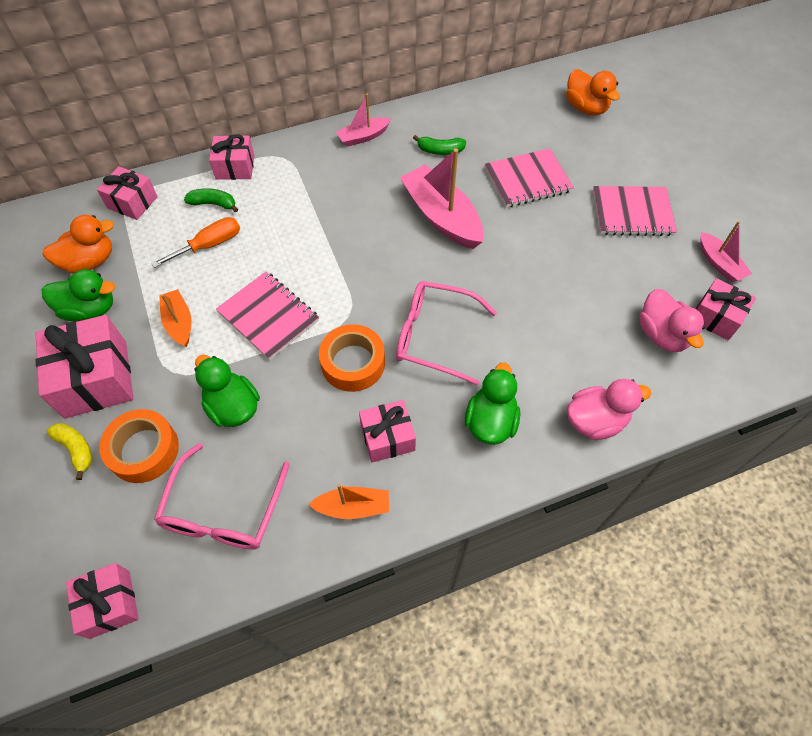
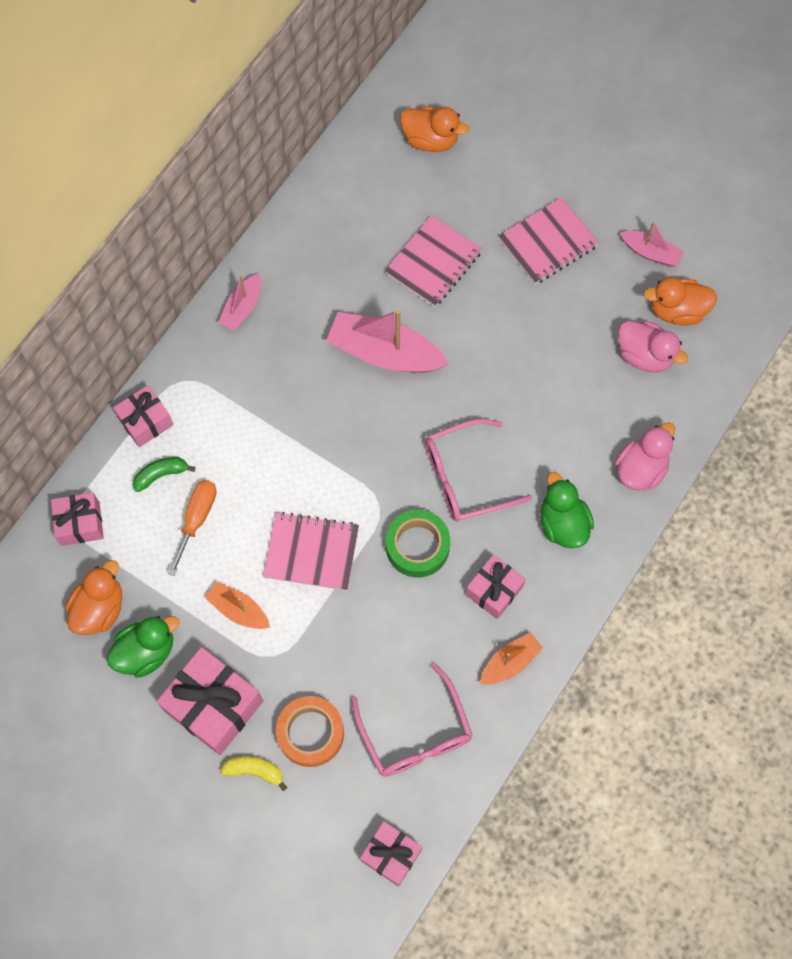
camera: 35 degrees left, 10 degrees up
green duck [194,355,260,427] -> none
orange tape [319,324,385,392] -> green tape [386,510,450,578]
green banana [413,135,466,155] -> none
pink gift [696,278,756,341] -> orange duck [643,277,717,326]

